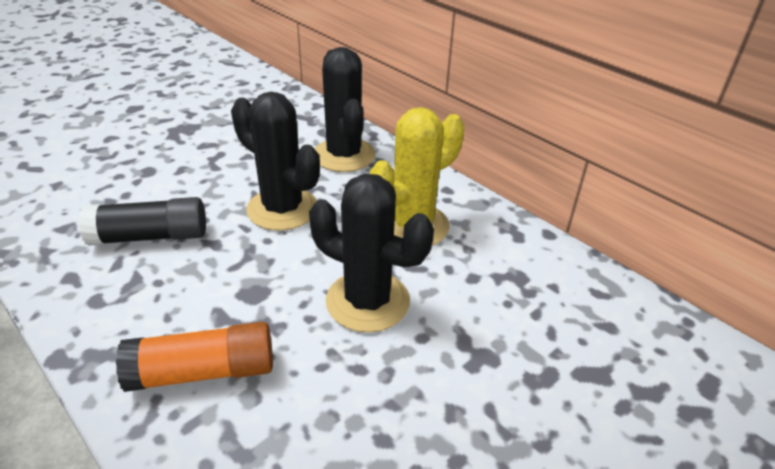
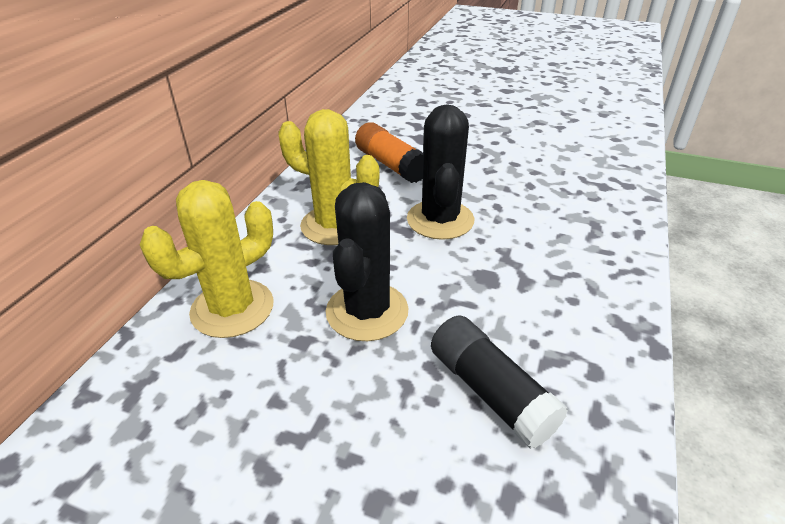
camera: 115 degrees left, 0 degrees up
orange glue stick [116,322,273,392] -> orange glue stick moved to [355,122,423,183]
black cactus [315,47,376,172] -> yellow cactus [140,180,274,338]

